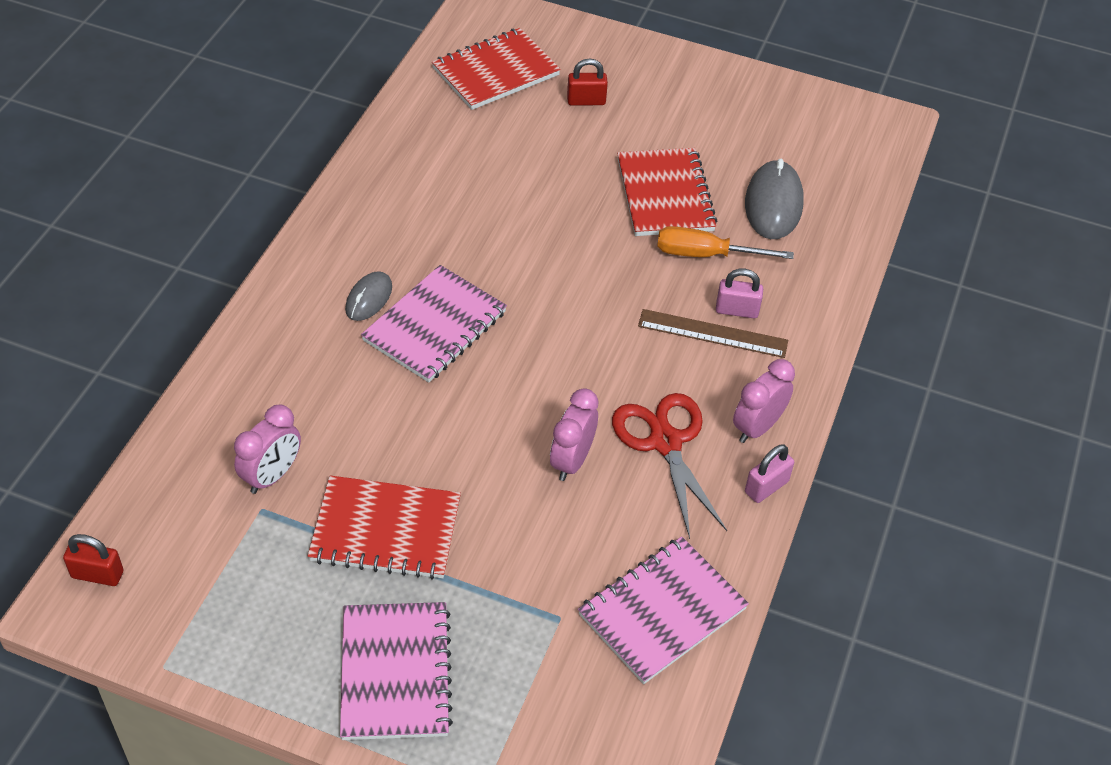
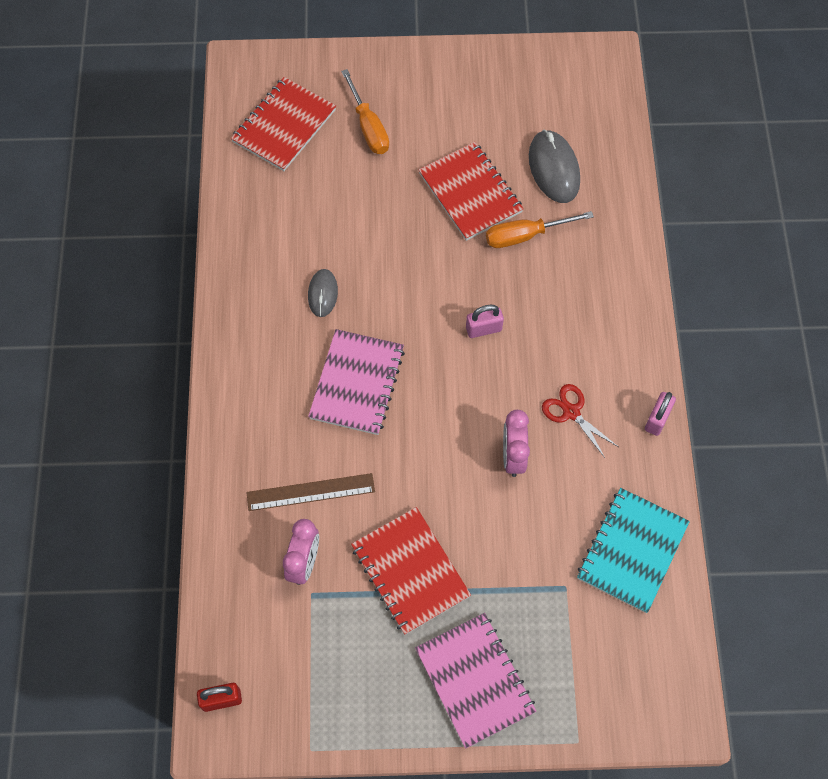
camera: 20 degrees left, 15 degrees up
red notebook [308,476,461,579] -> red notebook turned 75 degrees clockwise [351,507,471,635]
grey mouse [345,271,392,321] -> grey mouse moved to [308,269,338,317]
red padlock [567,58,608,106] -> orange screwdriver [341,69,389,154]
pink notebook [578,536,749,684] -> turquoise notebook [577,488,690,613]
red scissors [612,393,727,539] -> red scissors [542,384,618,458], size x0.63
brown ruler [638,309,788,358] -> brown ruler moved to [246,473,375,511]
pink padlock [716,269,763,318] -> pink padlock moved to [466,305,504,338]
pink clock [733,359,795,443] -> none

